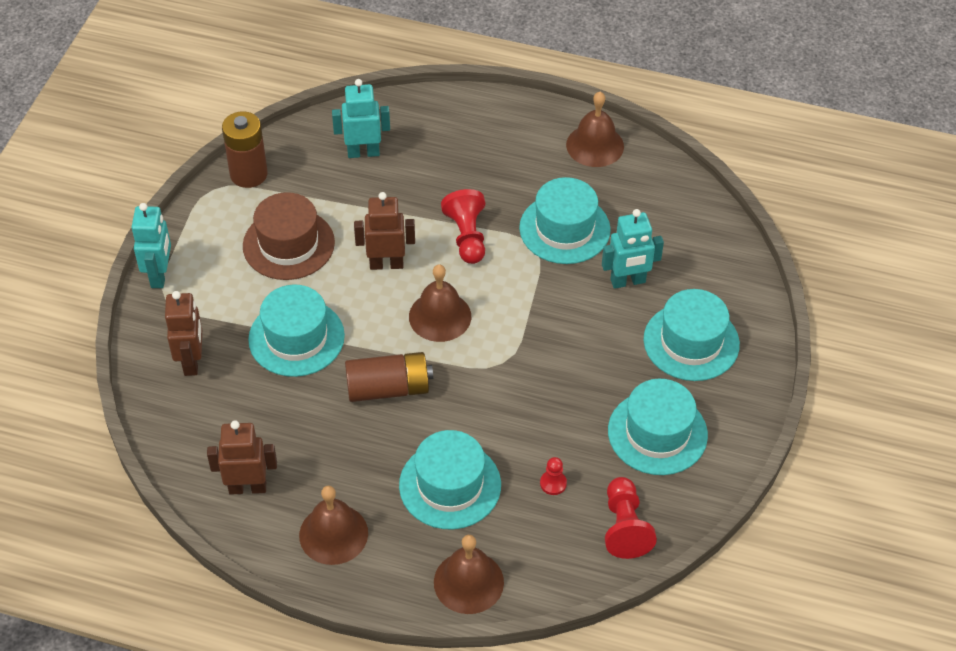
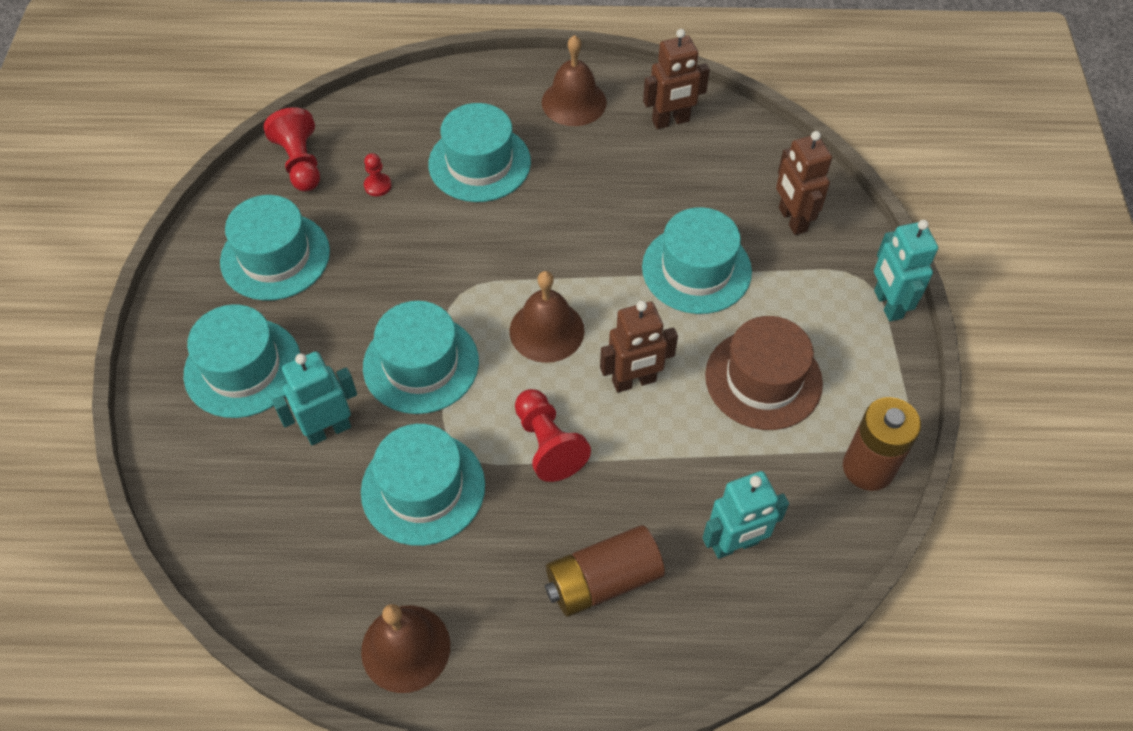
camera: 165 degrees right, 5 degrees up
brown battery [345,352,433,402] -> brown battery moved to [545,525,665,617]
brown bell [434,535,504,614] -> none
none -> turquoise hat [363,301,479,414]

